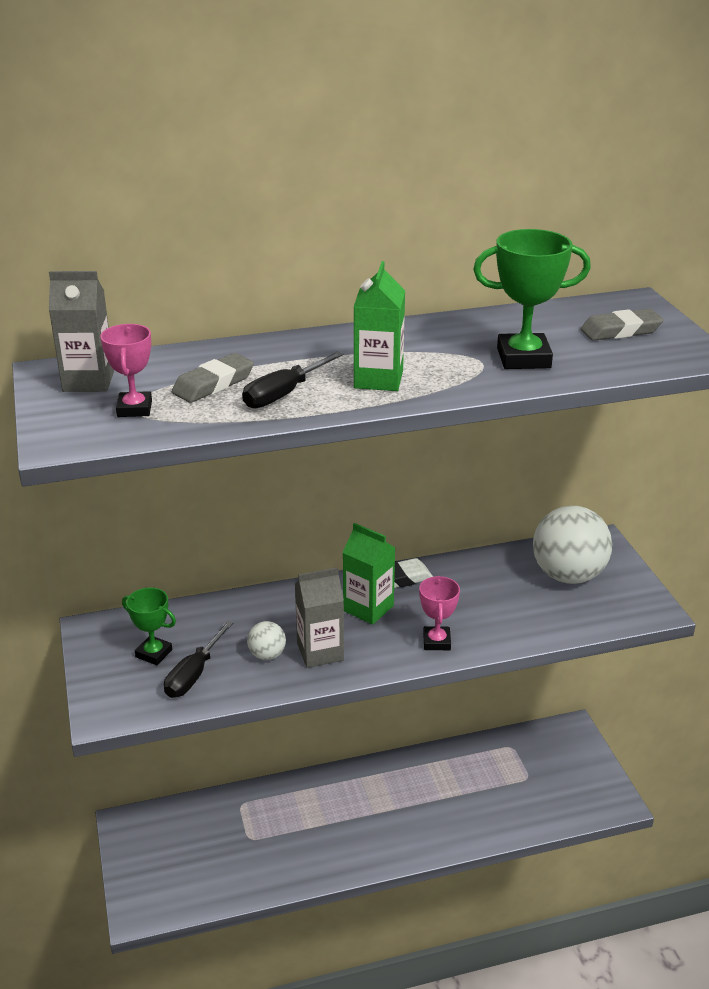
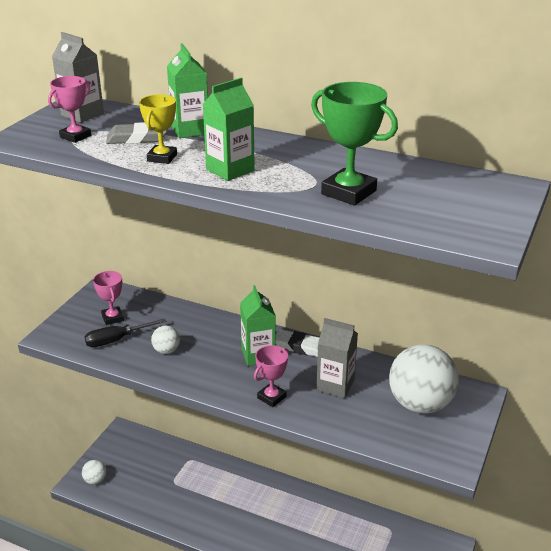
camera: 40 degrees right, 0 degrees up
green trophy [122,587,176,665] -> pink trophy [93,271,124,325]
black screwdriver [242,351,344,408] -> yellow trophy [139,94,177,164]
grey carton [295,567,344,668] -> grey carton moved to [316,318,358,398]
grey eraser [580,309,663,341] -> none
none -> white ball [82,460,106,484]
none -> green carton [167,43,208,138]

